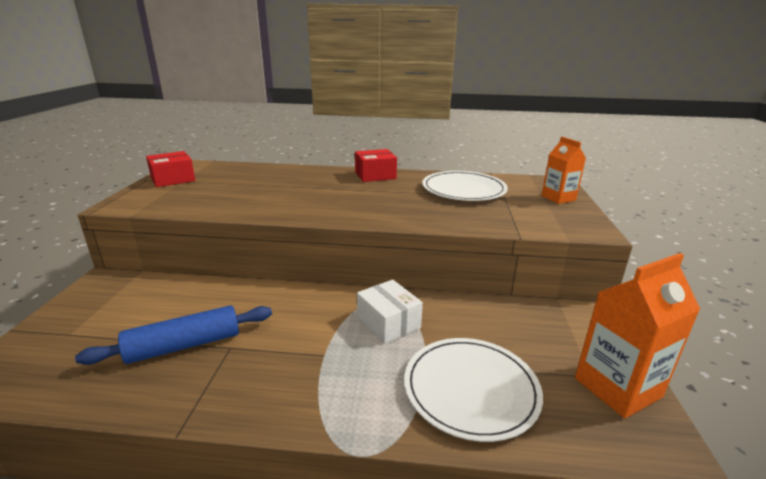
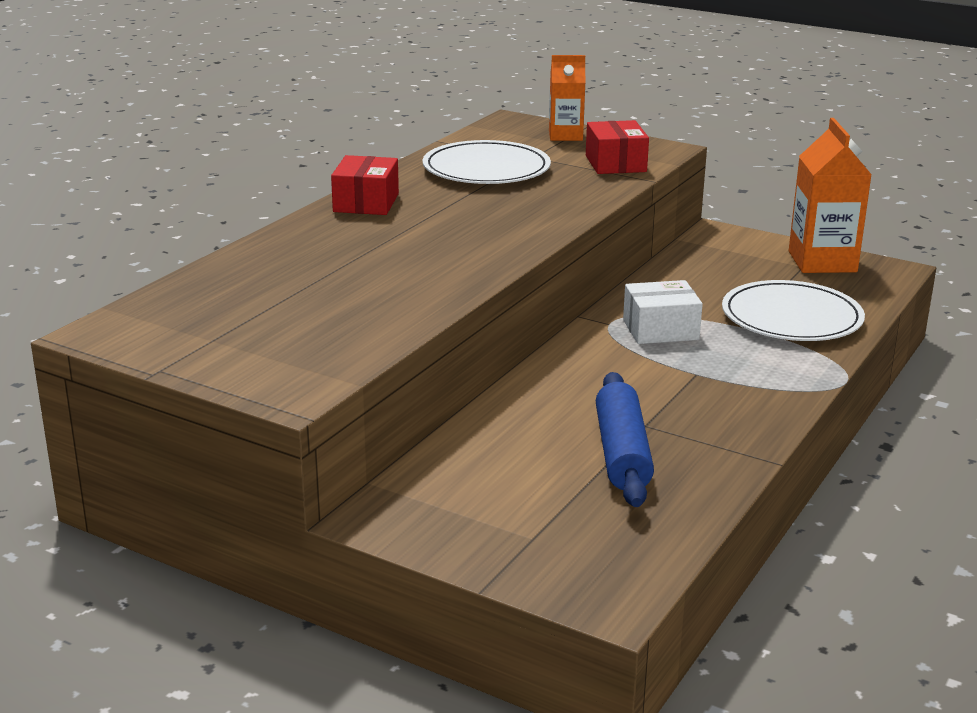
camera: 65 degrees left, 0 degrees up
red box [146,151,195,187] -> red box moved to [586,120,649,174]

